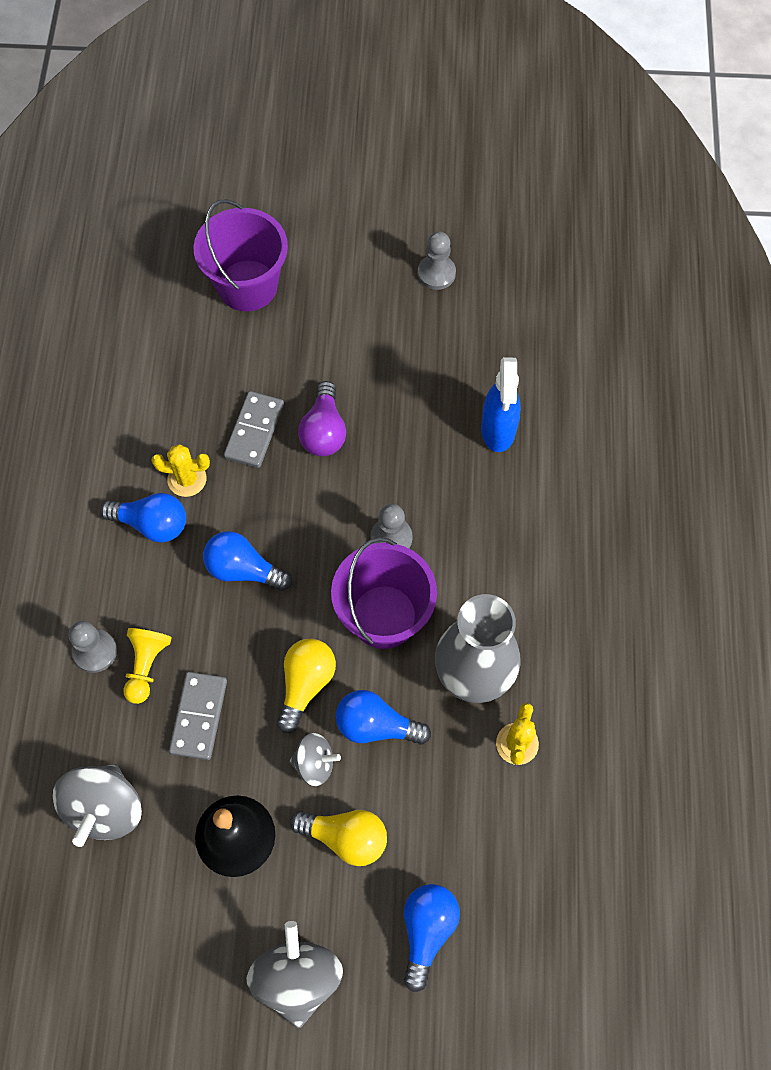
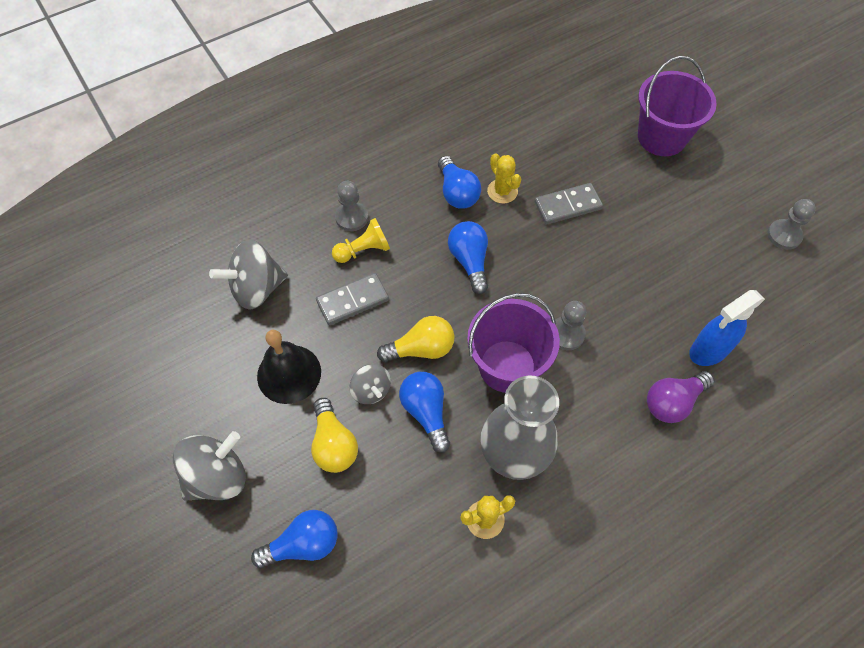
camera: 55 degrees right, 5 degrees down
purple light bulb [298,381,346,456] -> purple light bulb moved to [647,371,715,423]

